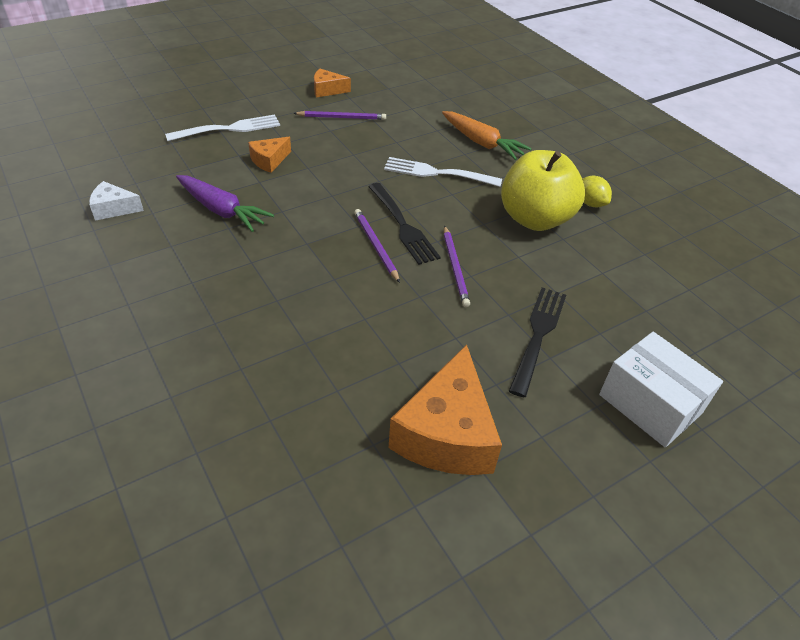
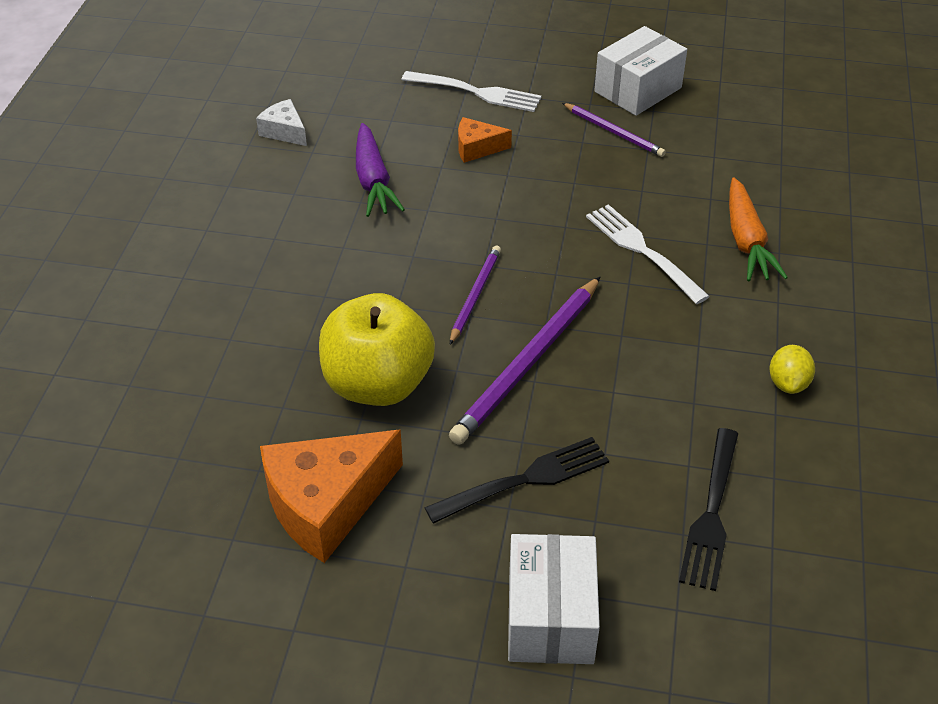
camera: 45 degrees right, 0 degrees up
orange cheese [314,68,351,98] -> white box [594,26,687,116]
black fork [368,183,440,265] -> black fork moved to [679,428,738,591]
purple pencil [444,226,470,307] -> purple pencil [449,277,600,445], size x1.75
yellow apple [501,150,585,231] -> yellow apple moved to [319,293,435,406]

